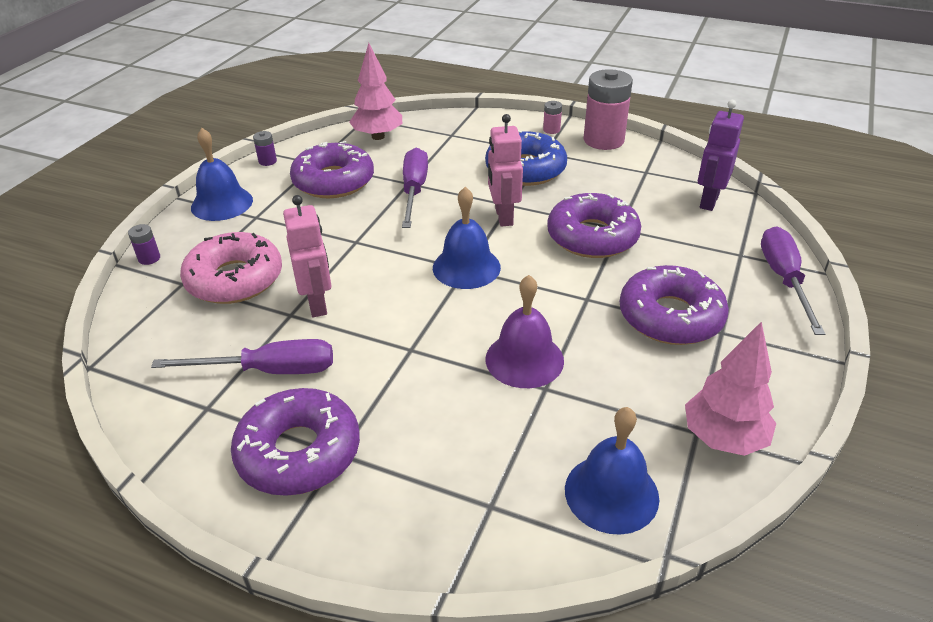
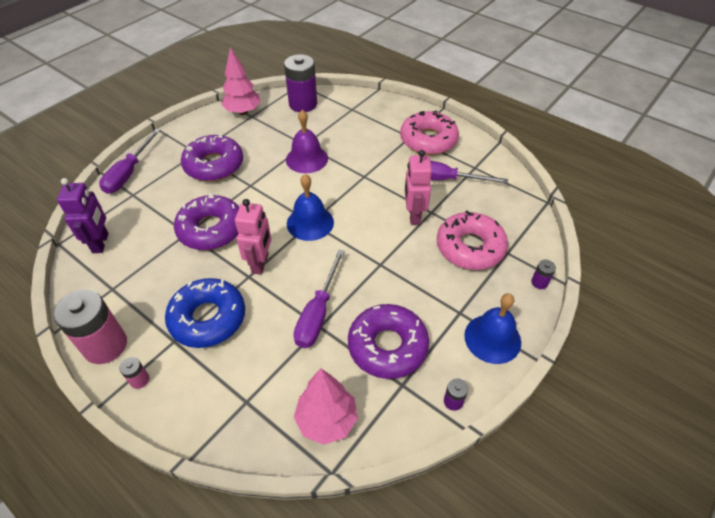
camera: 165 degrees left, 10 degrees up
purple donut [231,388,360,496] -> pink donut [400,111,459,155]
blue bell [565,407,659,535] -> purple battery [284,54,317,112]
purple robot [698,100,744,211] -> purple robot turned 45 degrees counterclockwise [57,178,109,253]

